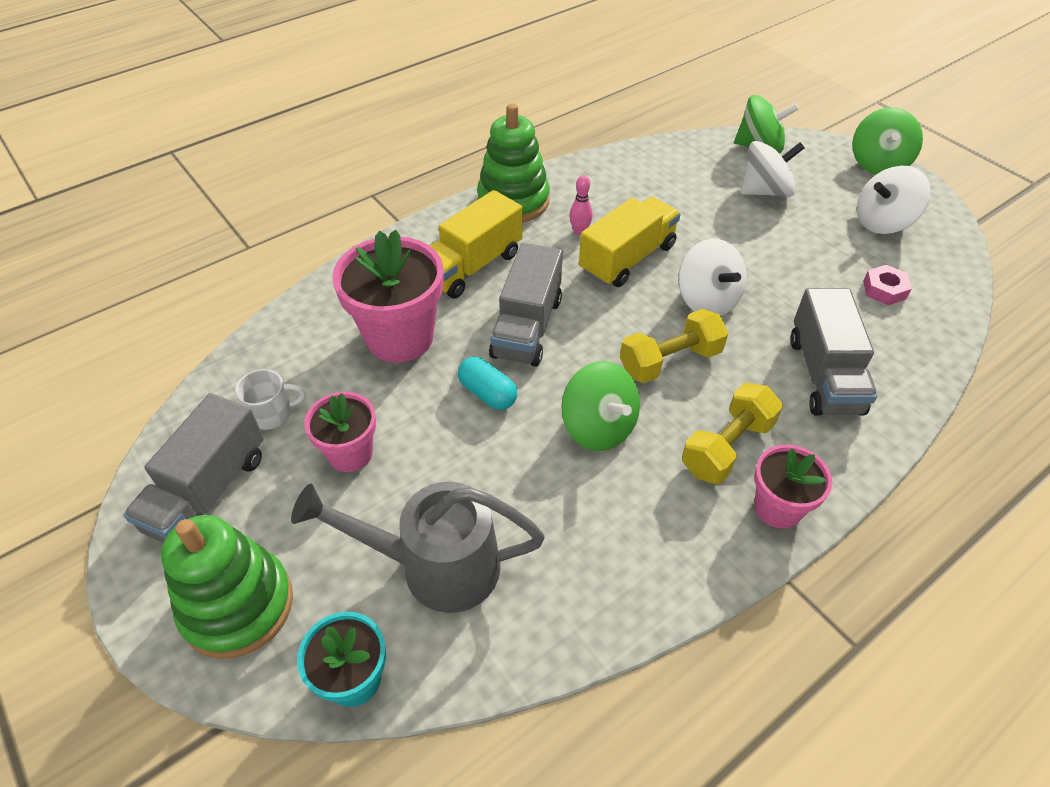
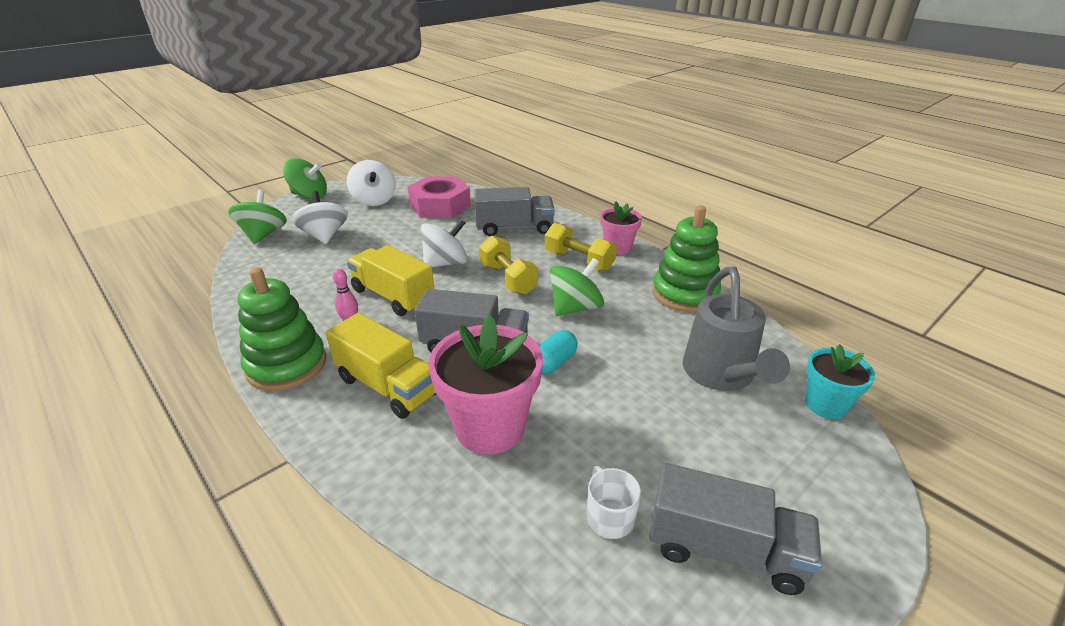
camera: 95 degrees left, 15 degrees down
green stacking toy [161,515,293,659] -> green stacking toy moved to [652,206,721,312]
pink flower pot [304,392,376,472] -> none
pink nut [863,265,912,305] -> pink nut [408,176,471,218], size x2.19

